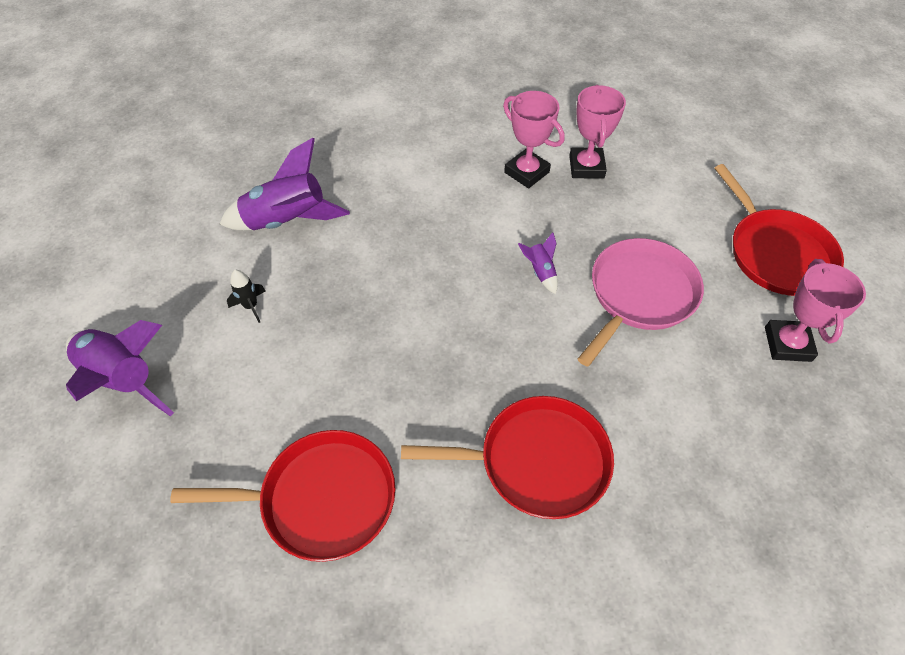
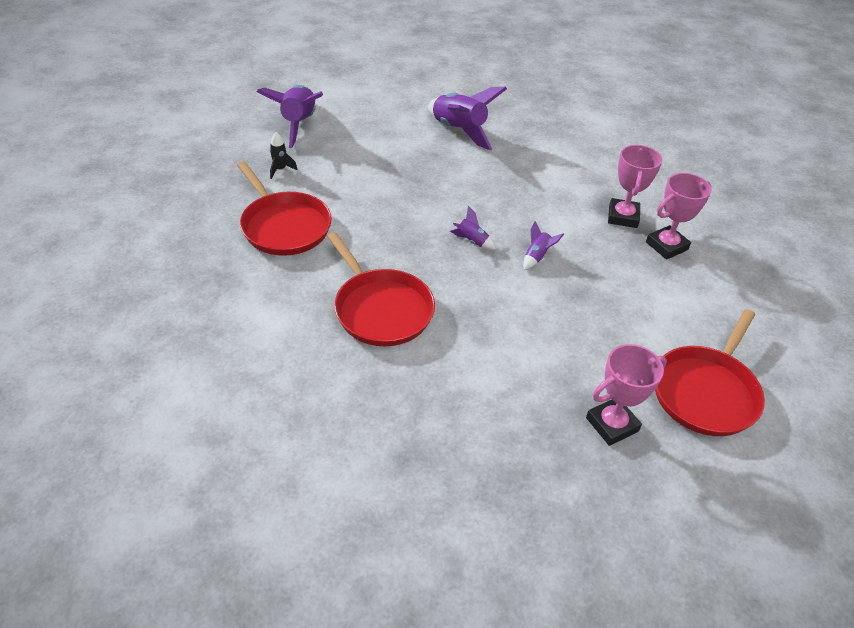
camera: 55 degrees right, 10 degrees down
black rocket [227,270,266,323] -> black rocket moved to [270,132,298,179]
pink pan [578,238,704,367] -> none
none -> purple rocket [450,206,496,250]

